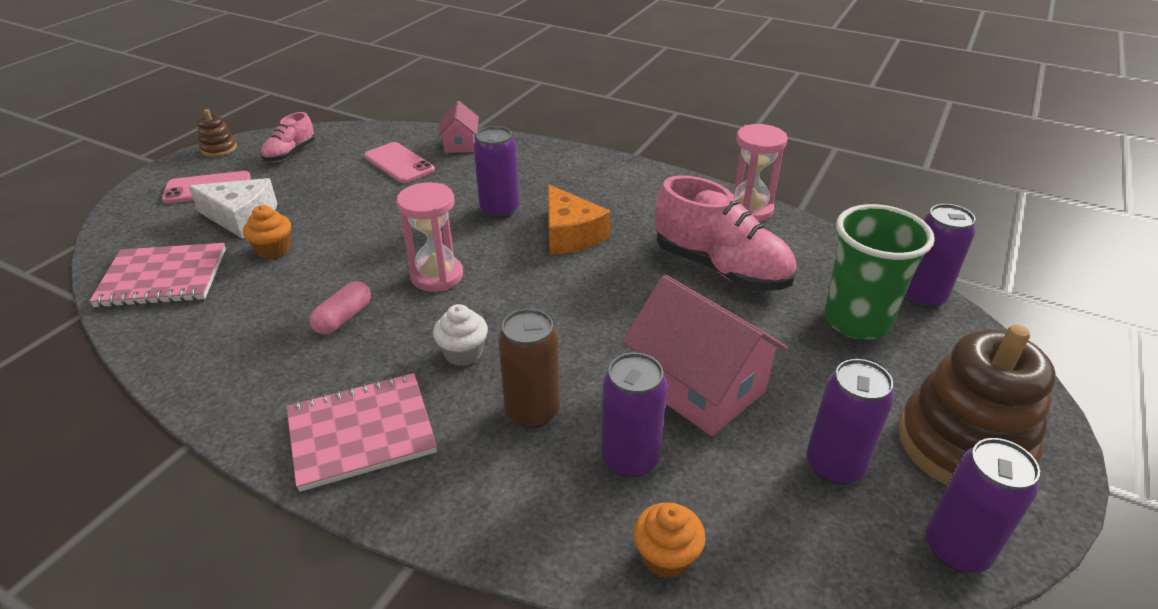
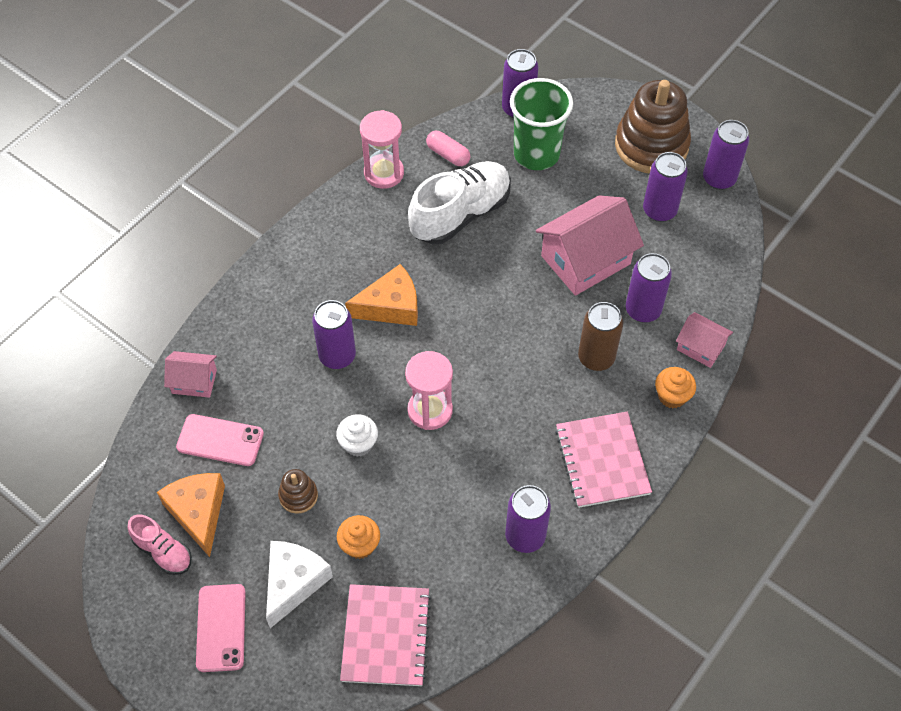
camera: 80 degrees left, 20 degrees up
brown stacking toy [197,109,237,157] -> brown stacking toy moved to [278,469,318,514]
pink capsule [310,281,371,334] -> pink capsule moved to [426,131,470,166]
pink phone [364,142,435,183] -> pink phone turned 45 degrees clockwise [176,414,264,466]
white cupcake [433,304,488,366] -> white cupcake moved to [336,414,378,457]
orange cupcake [633,503,706,579] -> orange cupcake moved to [655,367,696,408]
pink shoe [655,175,796,291] -> white shoe [408,161,511,244]
none -> orange cheese [157,473,225,557]
none -> purple can [505,485,551,553]
none -> pink house [676,312,733,368]

